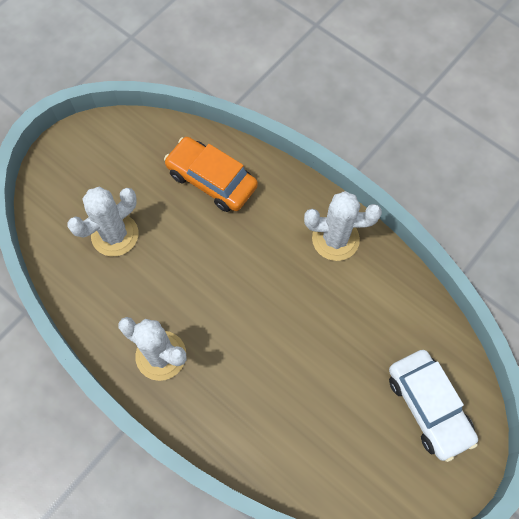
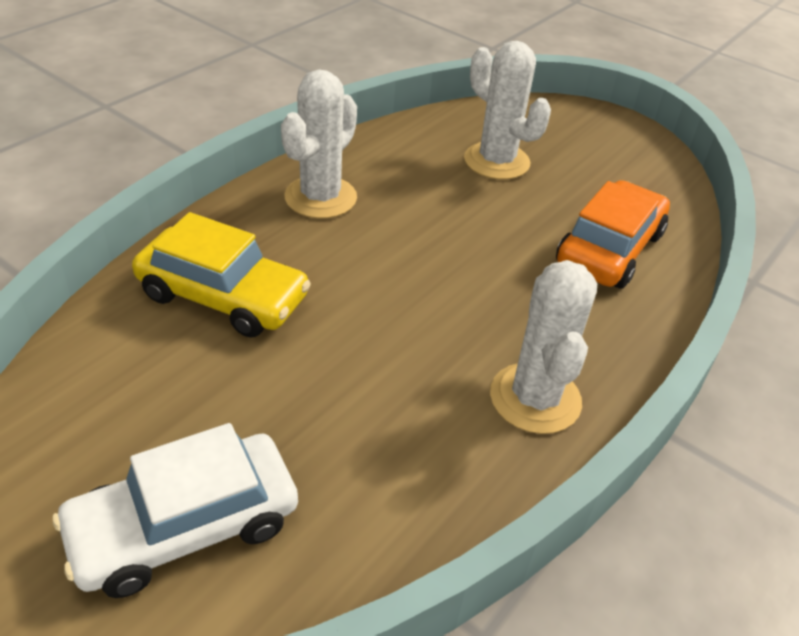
camera: 85 degrees right, 25 degrees down
none -> yellow car [132,212,311,338]

